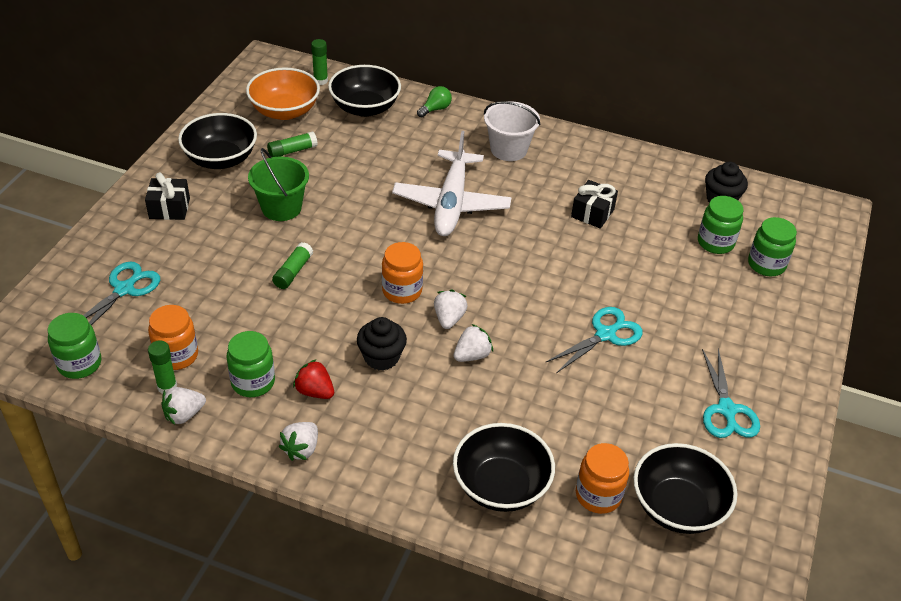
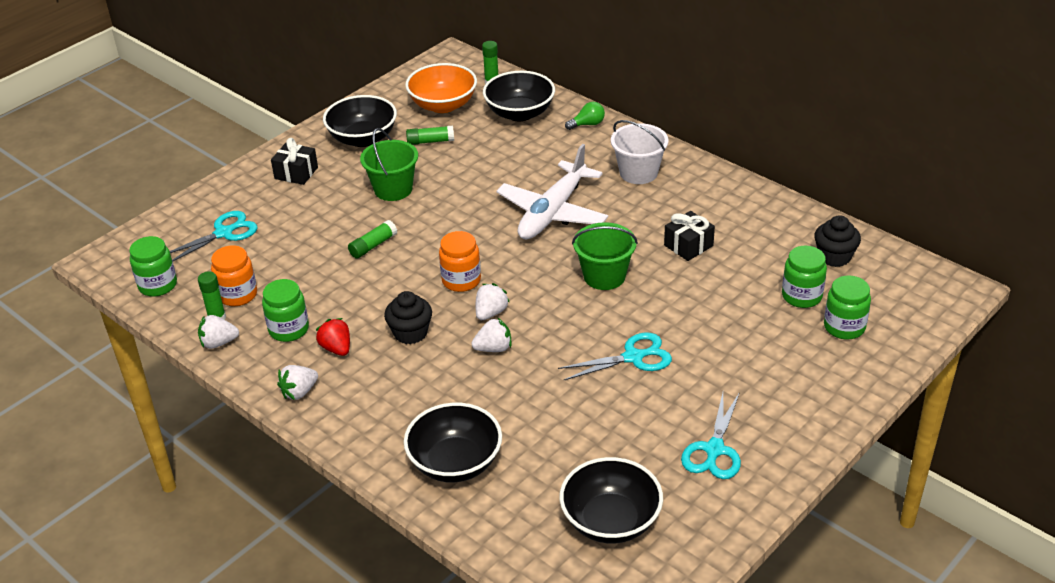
camera: 25 degrees right, 5 degrees down
orange jar [576,443,629,514] -> none
none -> green bucket [572,222,638,290]

